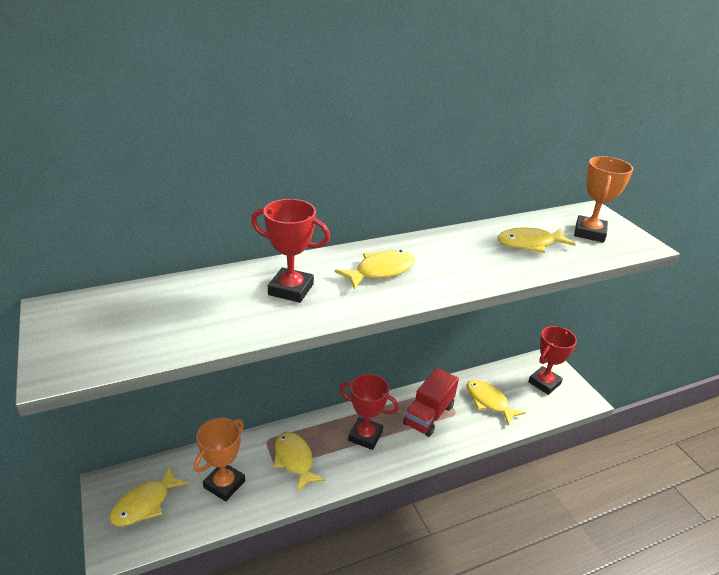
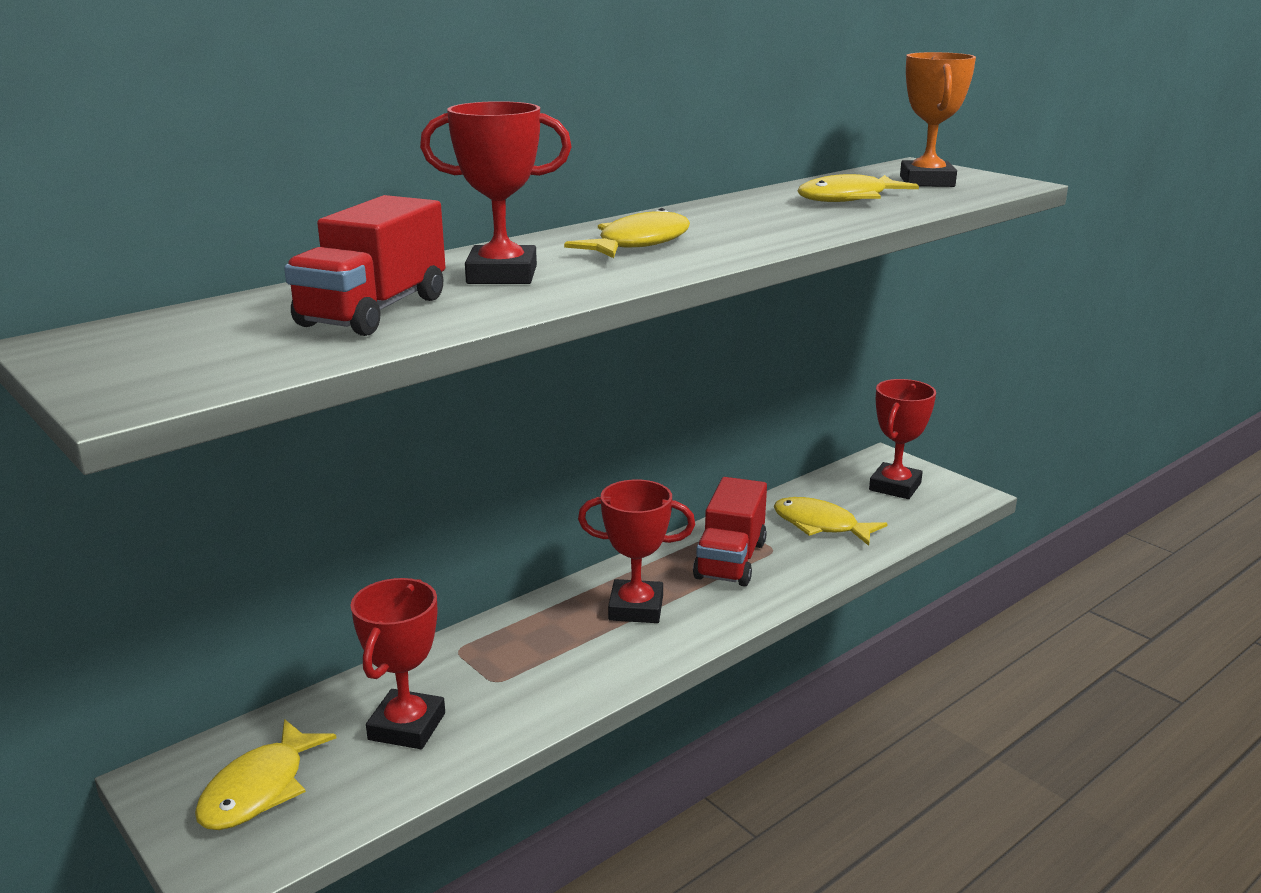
camera: 15 degrees left, 10 degrees down
orange trophy [194,418,245,502] -> red trophy [351,578,445,749]
yellow fish [274,432,325,492] -> none
none -> red truck [284,195,445,336]

